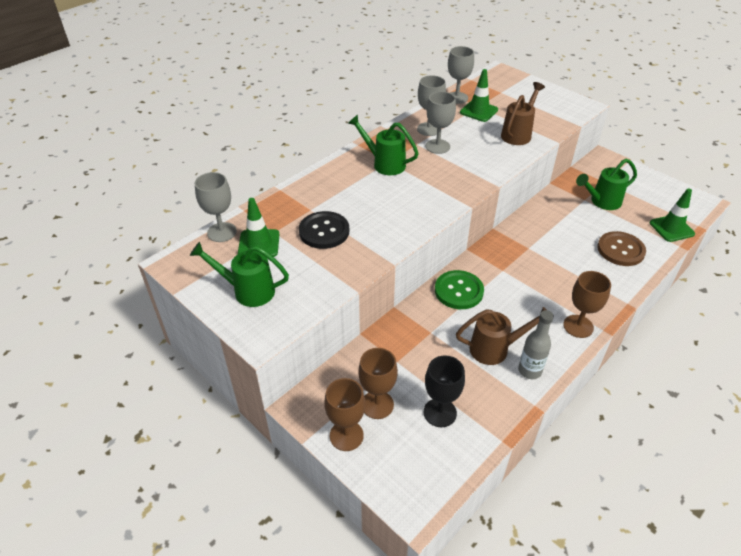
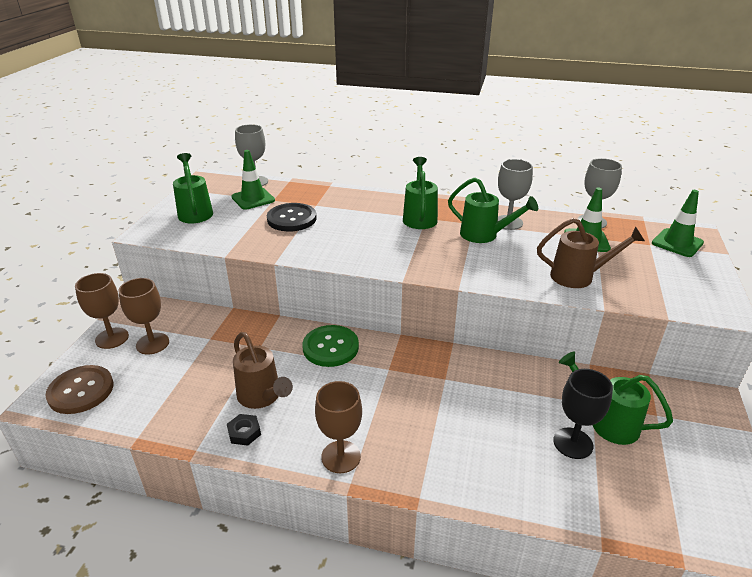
camera: 60 degrees right, 10 degrees down
black goblet [424,355,465,427] -> black goblet moved to [553,369,613,459]
grey goblet [426,91,456,154] -> green watering can [448,177,538,243]
grey bottle [518,310,554,379] -> black nut [227,414,261,446]
brown button [597,231,646,266] -> brown button moved to [45,365,114,414]
green traffic cone [649,189,695,242] -> green traffic cone moved to [652,190,704,257]

